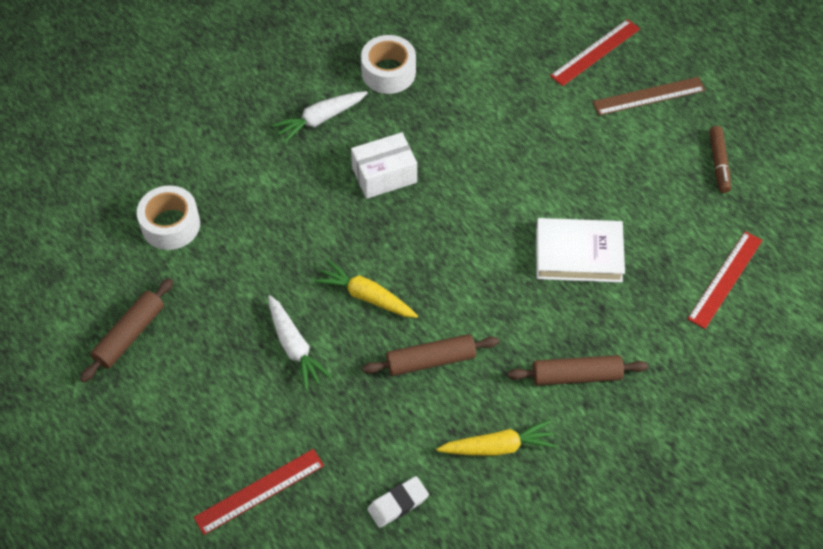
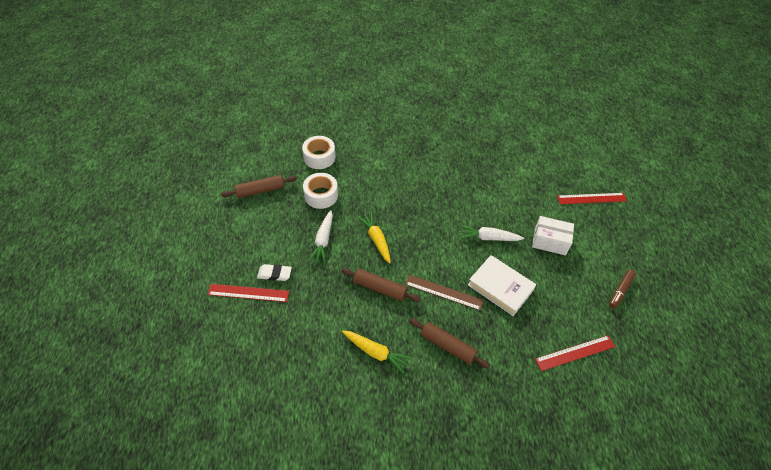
camera: 35 degrees right, 5 degrees down
white carrot [272,91,368,143] -> white carrot moved to [459,225,524,241]
white box [351,132,417,199] -> white box moved to [532,216,574,255]
white tape [361,35,416,94] -> white tape moved to [303,173,338,209]
white eraser [367,476,429,528] -> white eraser moved to [257,264,292,281]
brown ruler [592,77,706,115] -> brown ruler moved to [405,275,484,310]

